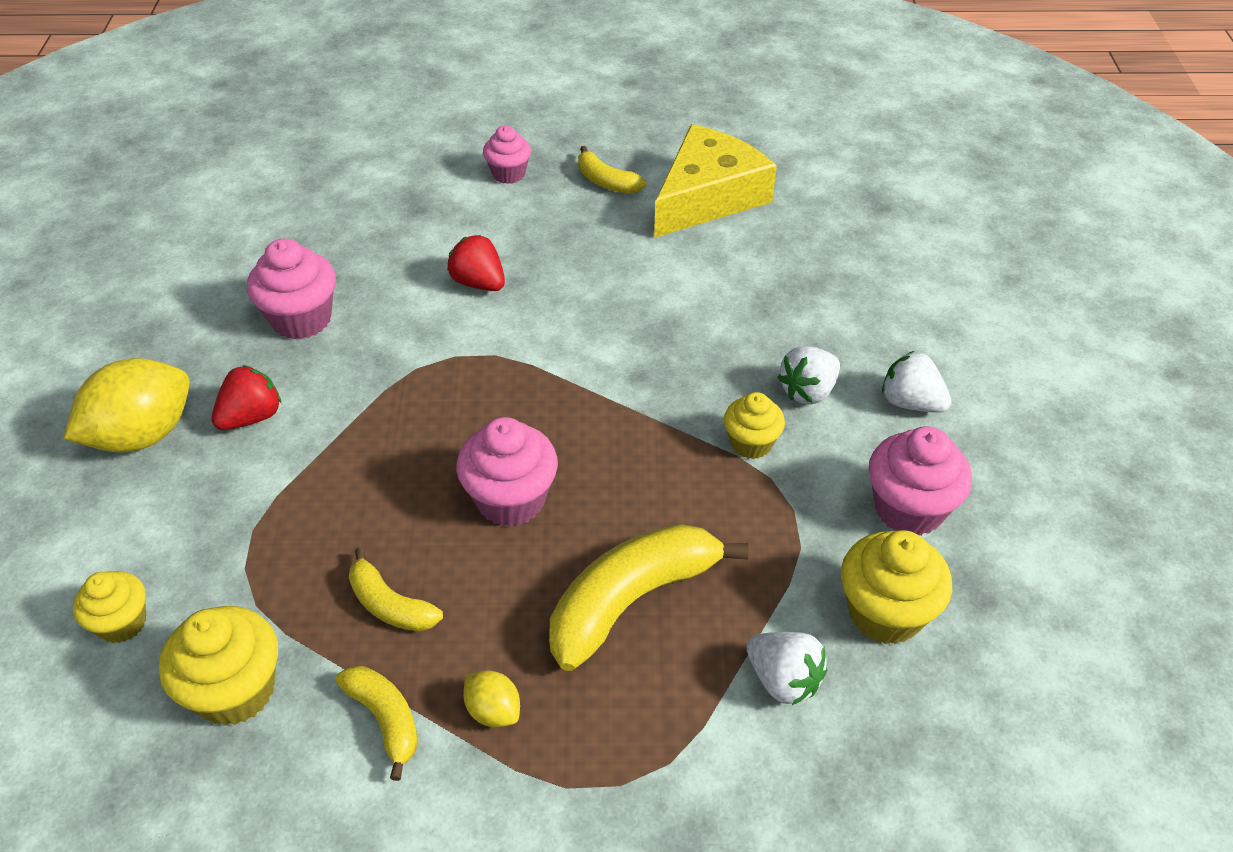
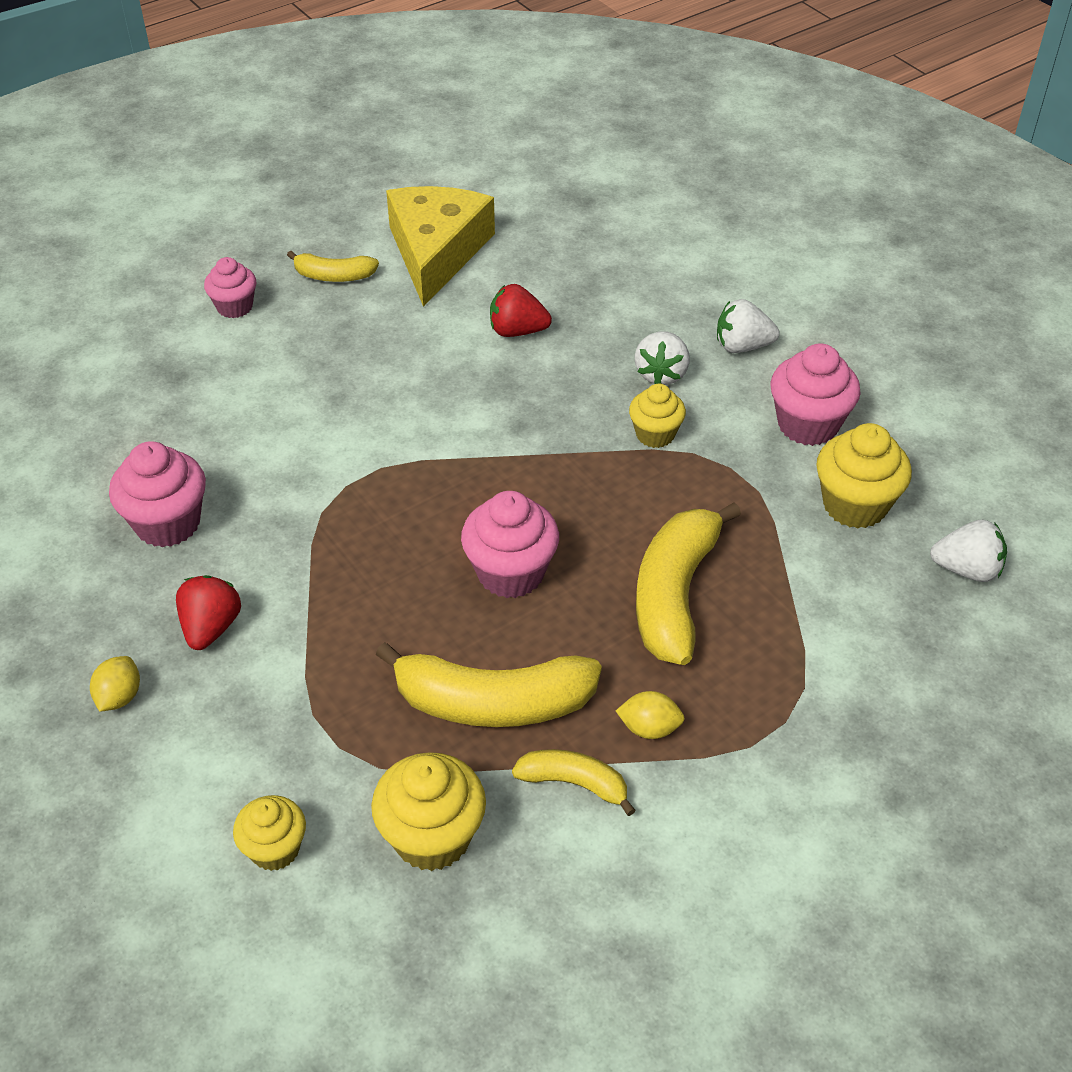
camera: 35 degrees left, 0 degrees up
yellow lemon [64,358,190,453] -> yellow lemon [90,656,140,712], size x0.48
yellow banana [349,547,443,632] -> yellow banana [375,642,602,727], size x1.84
red strawberry [447,235,505,291] -> red strawberry moved to [490,284,552,337]
white strawberry [747,632,827,705] -> white strawberry moved to [930,520,1007,582]

